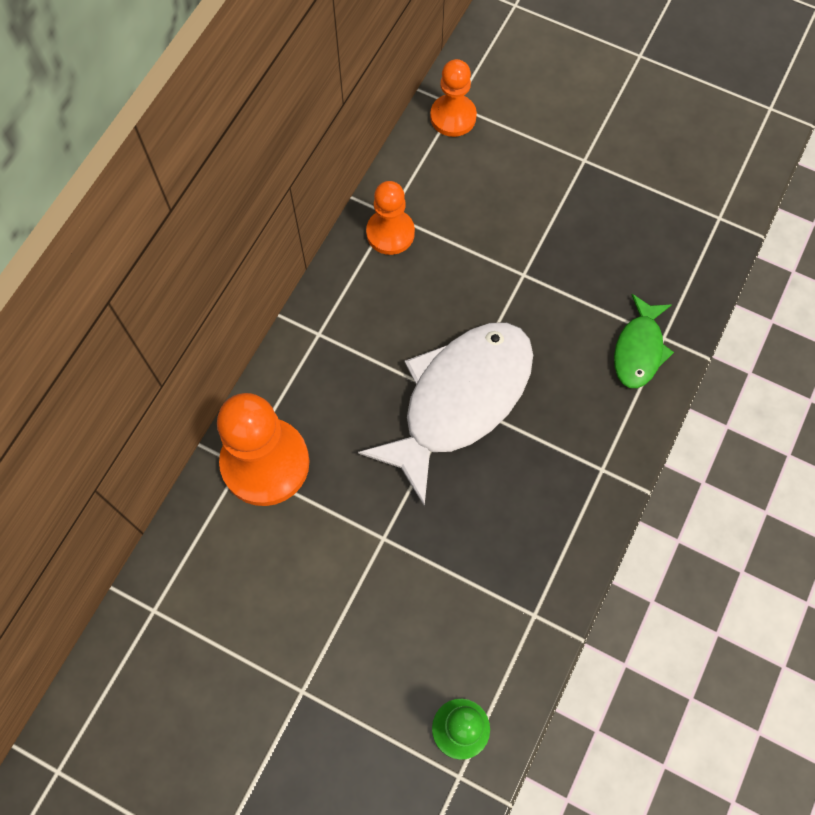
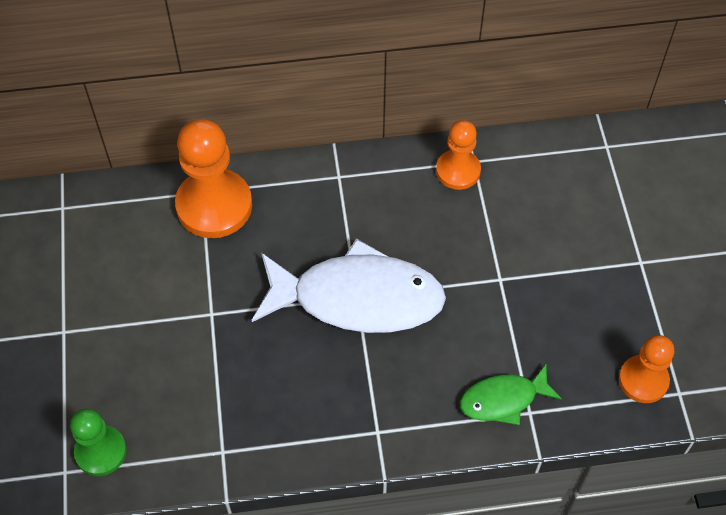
camera: 55 degrees right, 10 degrees down
orange pawn [430,59,477,137] -> orange pawn moved to [619,335,674,403]

